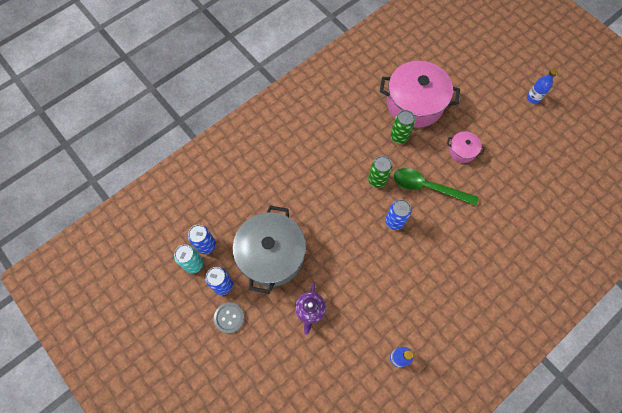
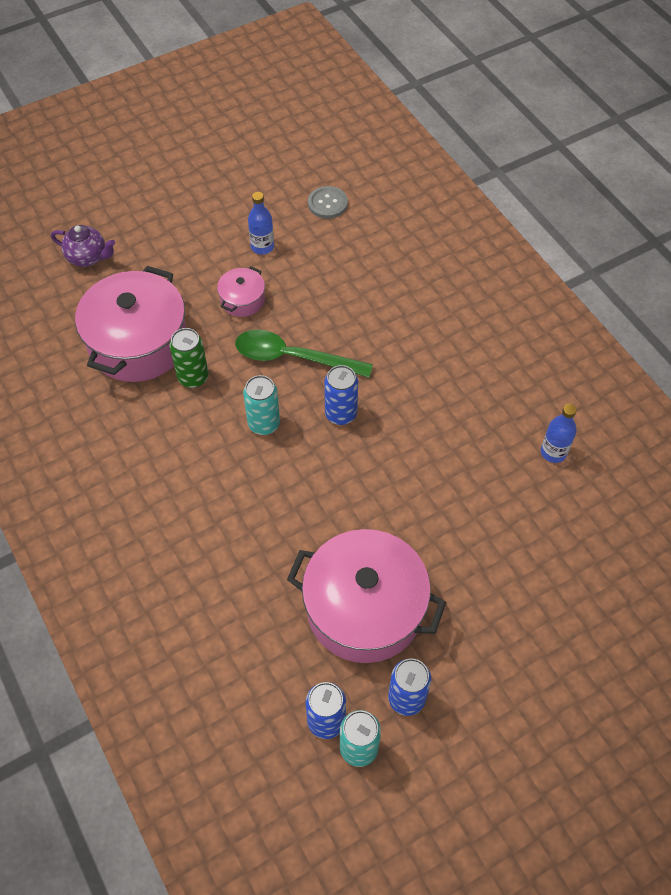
camera: 80 degrees left, 10 degrees down
grey button [214,302,244,333] -> grey button moved to [308,186,348,219]
grey pot [233,205,306,294] -> pink pot [287,529,446,663]
purple teapot [295,282,326,335] -> purple teapot moved to [51,225,115,267]
green can [368,156,392,188] -> turquoise can [243,375,280,435]
green spoon [394,168,479,206] -> green spoon turned 75 degrees clockwise [235,330,373,378]
blue bottle [527,69,558,104] -> blue bottle moved to [248,192,274,255]

